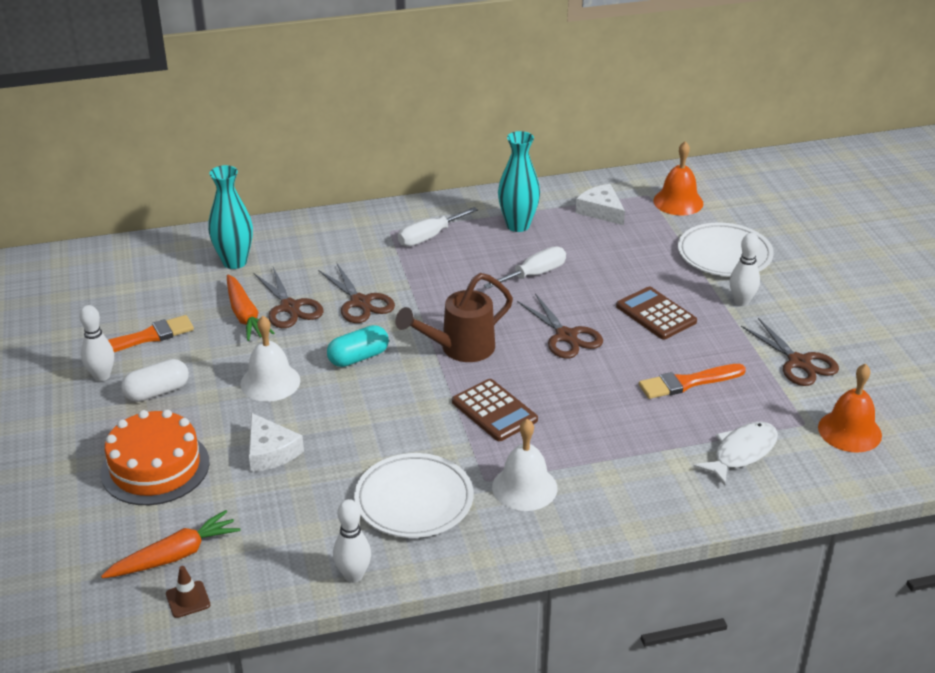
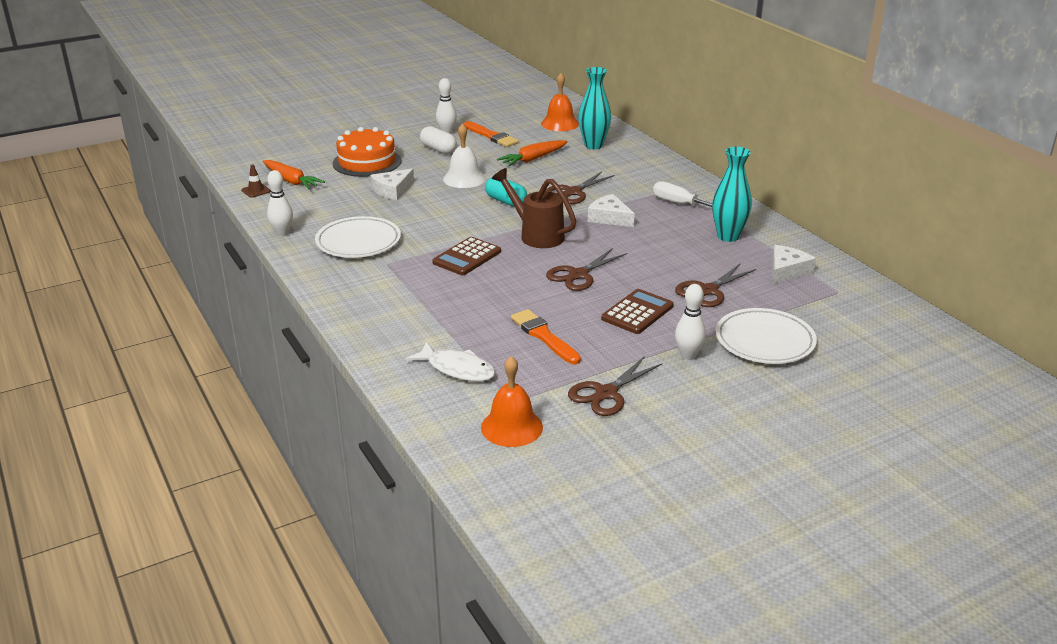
camera: 75 degrees right, 5 degrees down
brown scissors [254,267,324,328] -> brown scissors moved to [675,264,756,307]
white screwdriver [484,247,566,289] -> none
white bell [492,419,558,511] -> none
orange bell [653,141,704,216] -> orange bell moved to [541,73,579,131]
none -> white cheese [588,194,635,227]

